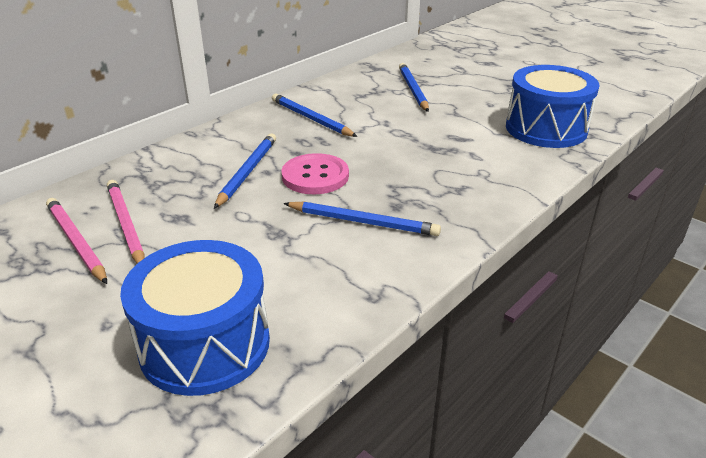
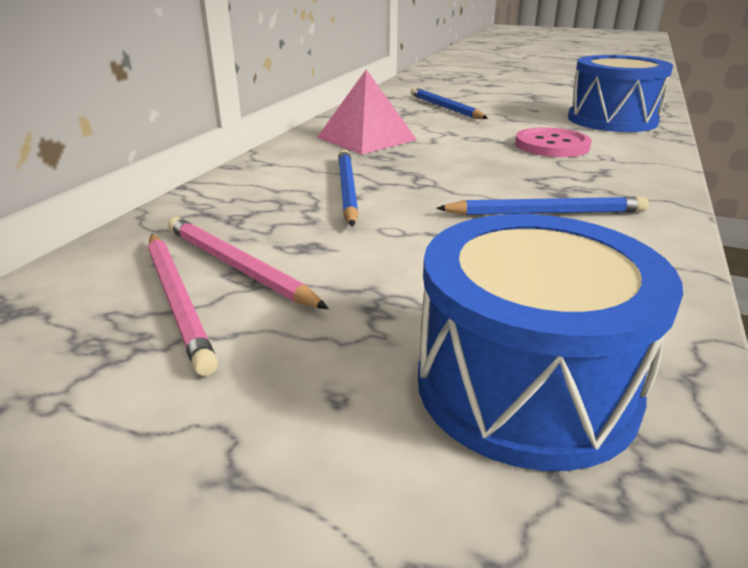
camera: 20 degrees left, 5 degrees down
pink pencil [46,198,107,284] -> pink pencil turned 150 degrees counterclockwise [148,234,218,376]
blue pencil [272,94,358,137] -> pink pyramid [317,69,417,154]
pink button [281,153,349,194] -> pink button moved to [515,127,592,157]

